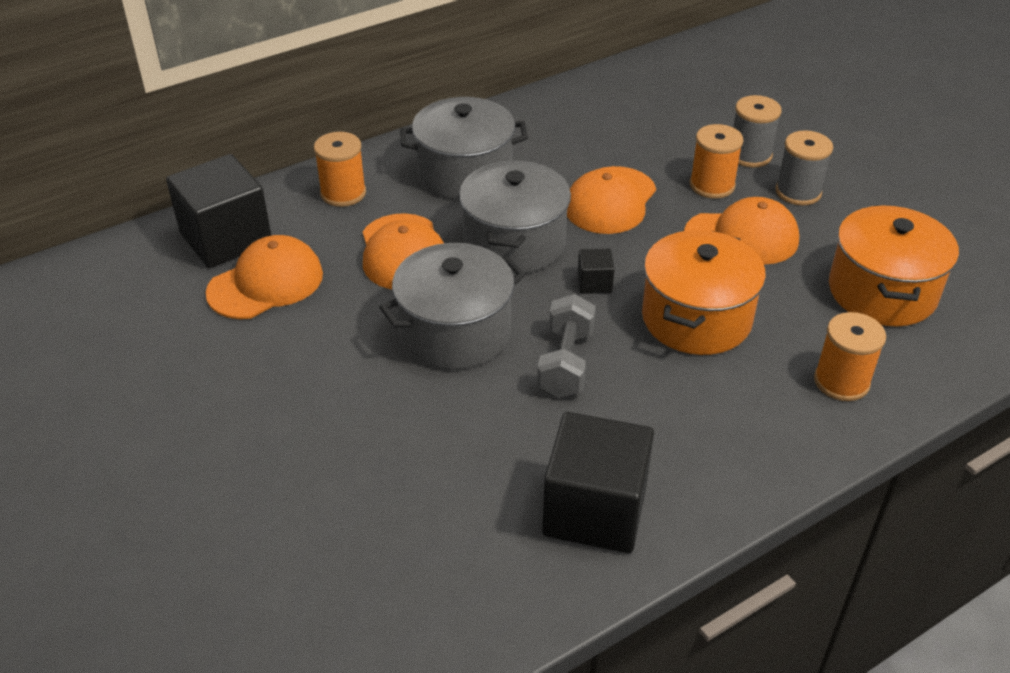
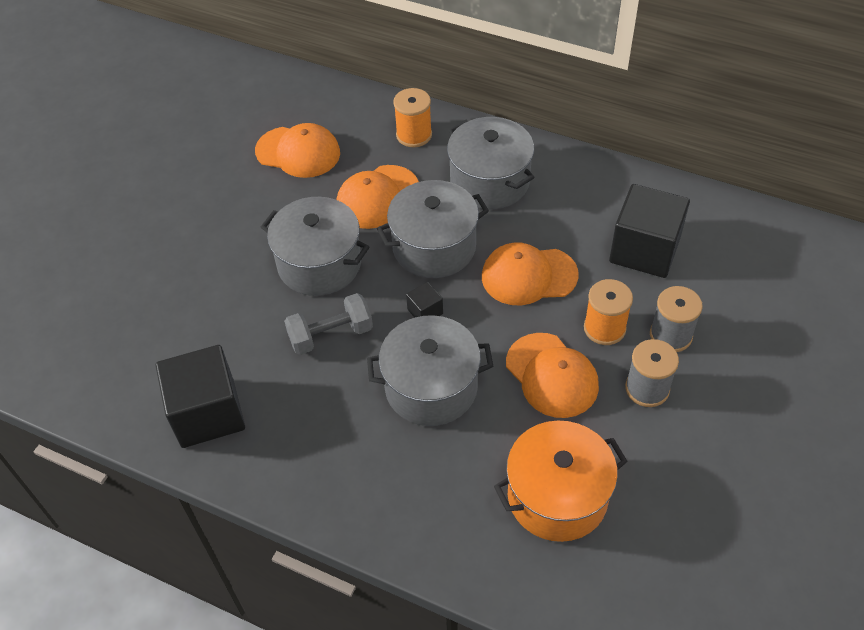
camera: 60 degrees right, 10 degrees up
black cube [166,154,272,268] -> black cube moved to [609,184,690,278]
orange pot [642,230,766,355] -> grey pot [367,315,493,426]
orange spool [814,312,886,401] -> none

